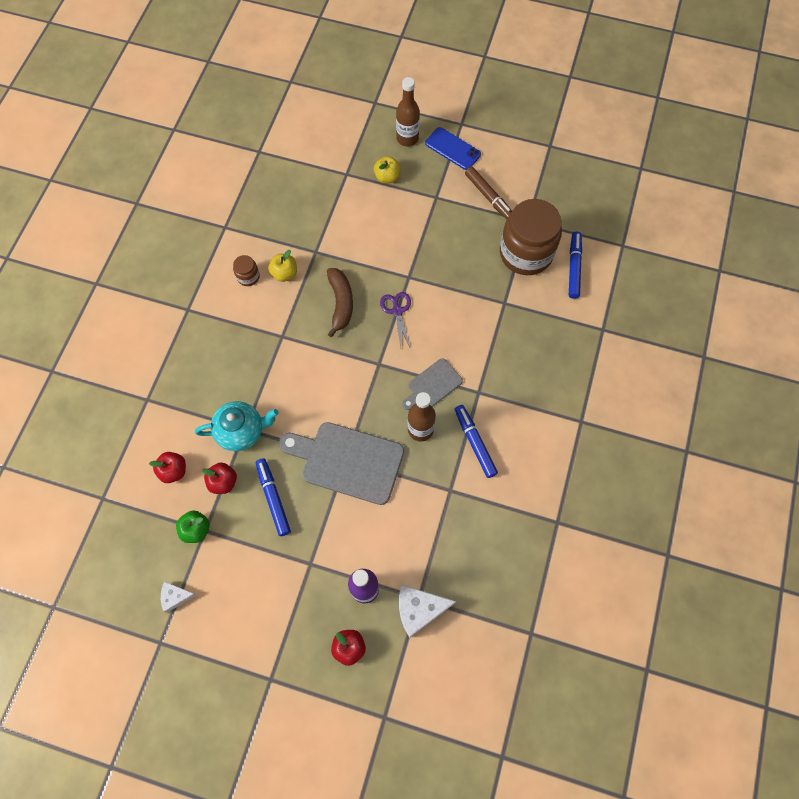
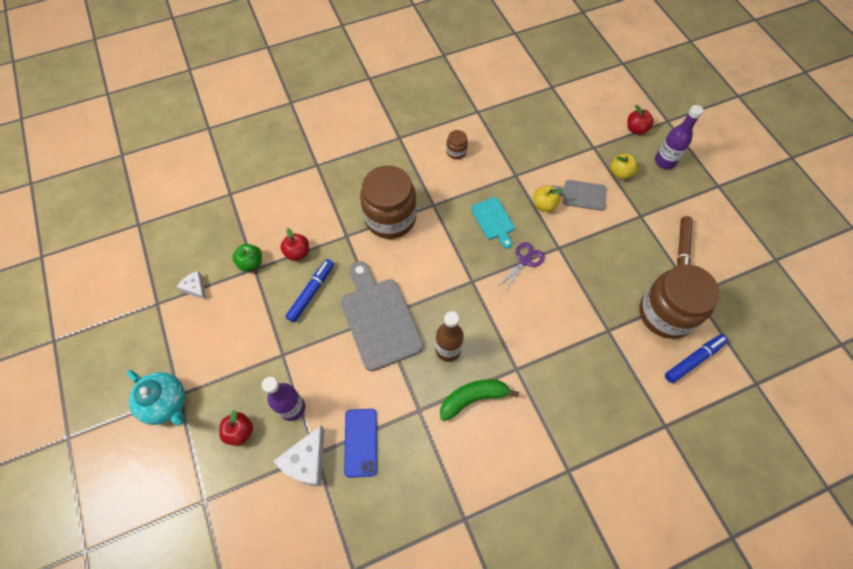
camera: 50 degrees right, 5 degrees down
red apple [149,452,186,483] -> red apple moved to [627,105,654,135]
turquoise teapot [195,401,278,451] -> turquoise teapot moved to [127,370,185,425]
yellow apple [268,250,297,282] -> yellow apple moved to [533,186,563,212]
brown banana [327,268,353,338] -> turquoise cutting board [471,197,514,249]
brown bottle [396,77,420,146] -> purple bottle [655,105,703,169]
white cheese [399,585,457,638] -> white cheese turned 105 degrees counterclockwise [273,425,324,486]
grey cutting board [402,358,463,410] -> grey cutting board moved to [552,180,607,211]
blue phone [425,127,481,170] -> blue phone moved to [344,409,377,478]
blue marker [455,405,498,478] -> green banana [440,379,519,421]
none -> brown jar [360,165,416,239]

